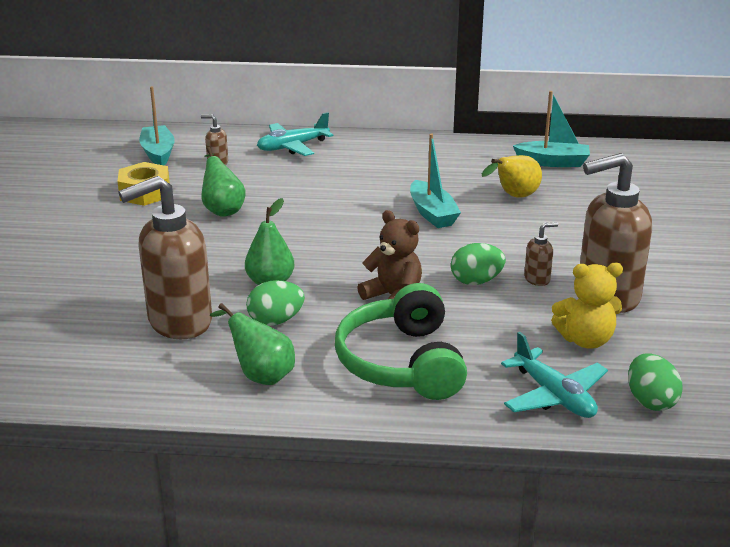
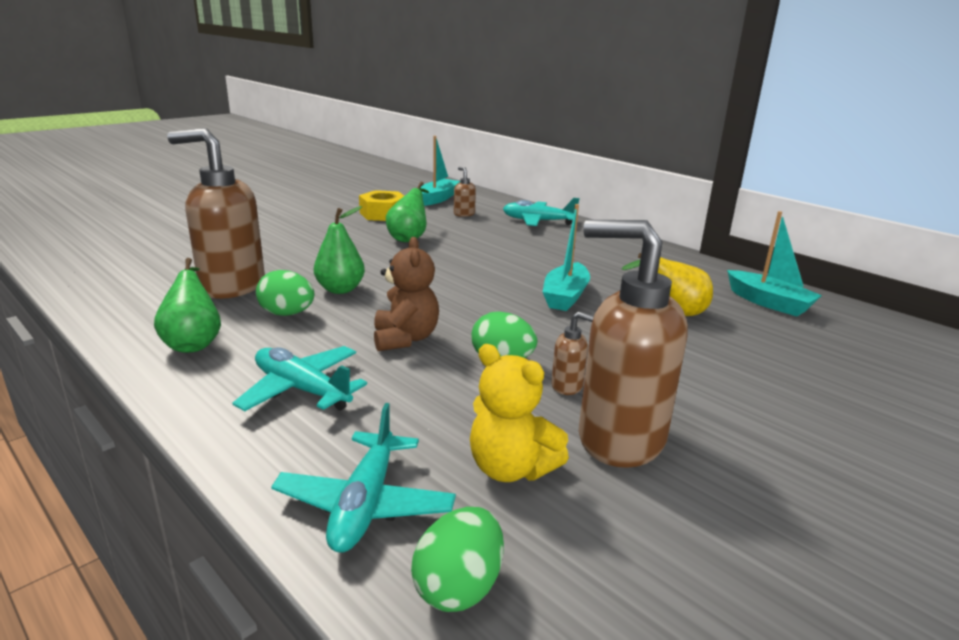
camera: 40 degrees right, 5 degrees down
green headphones [335,283,467,400] -> turquoise plane [233,346,367,411]

